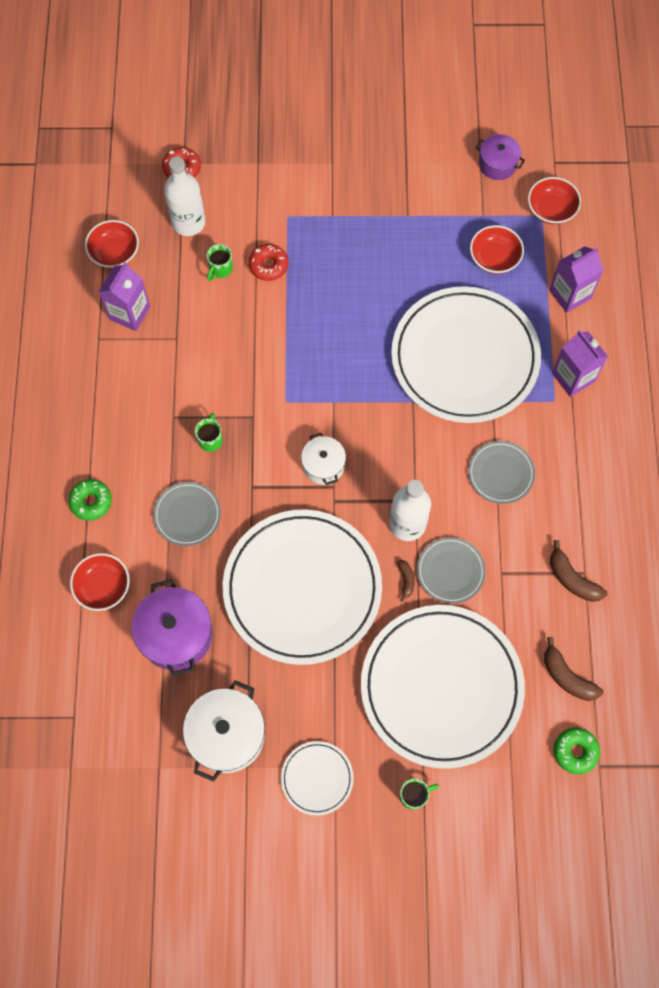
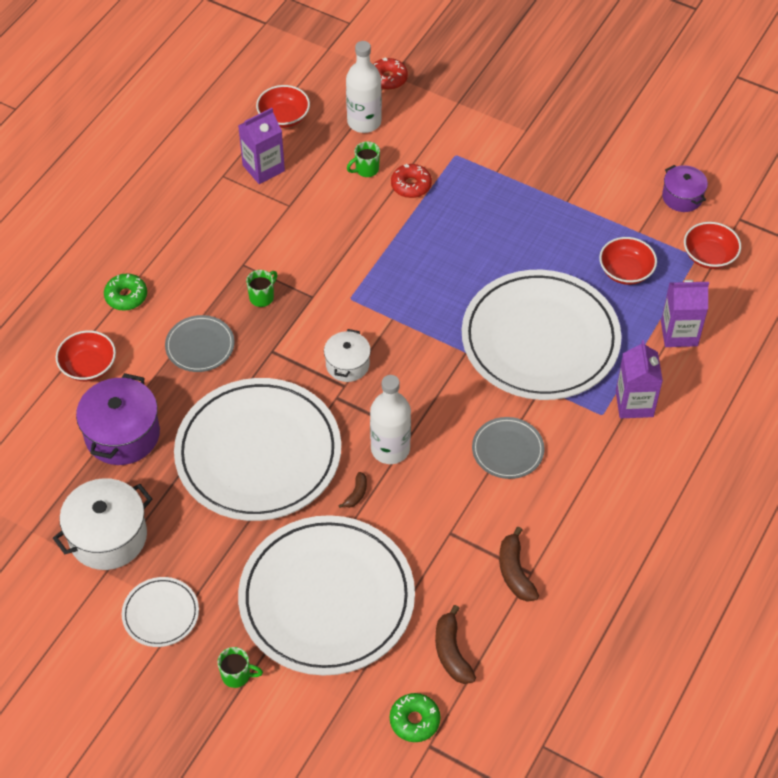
camera: 30 degrees right, 15 degrees down
grey plate [417,537,486,604] -> none

